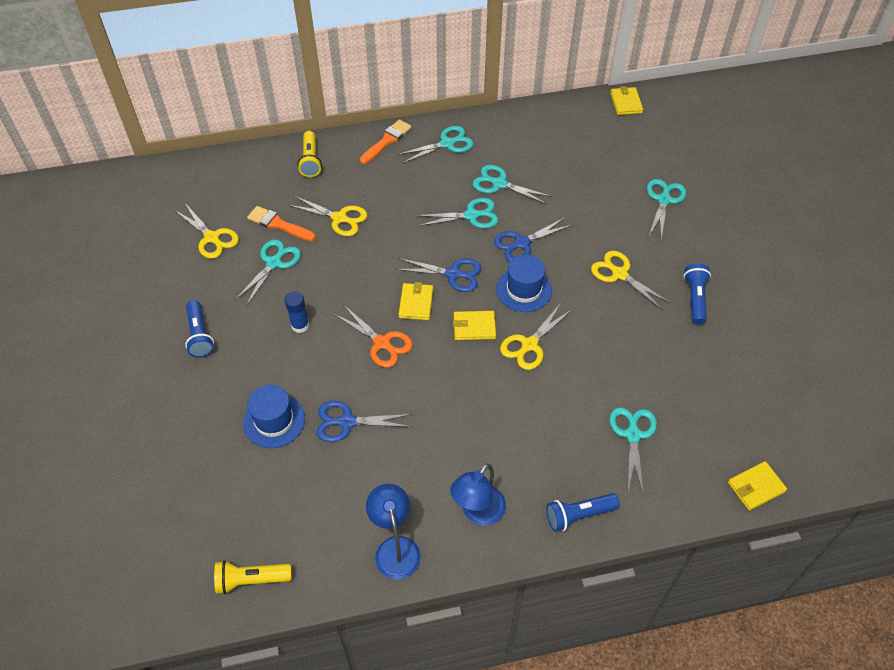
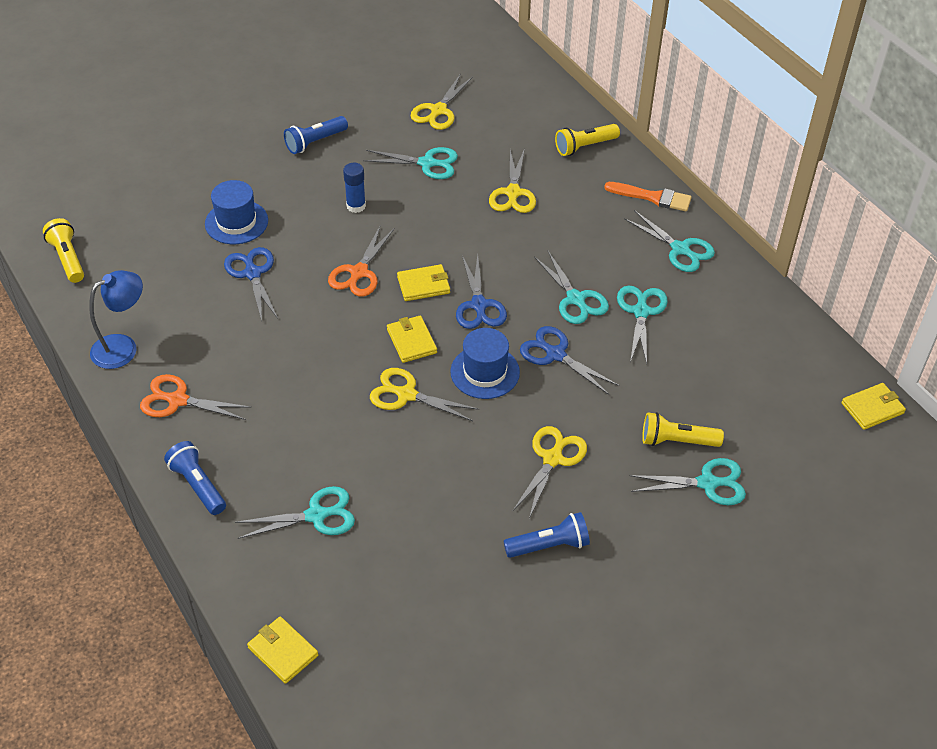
camera: 70 degrees right, 5 degrees down
orange brush [247,206,316,241] -> none
blue lamp [450,463,506,525] -> orange scissors [140,374,252,420]
none -> yellow flashlight [642,412,724,447]

